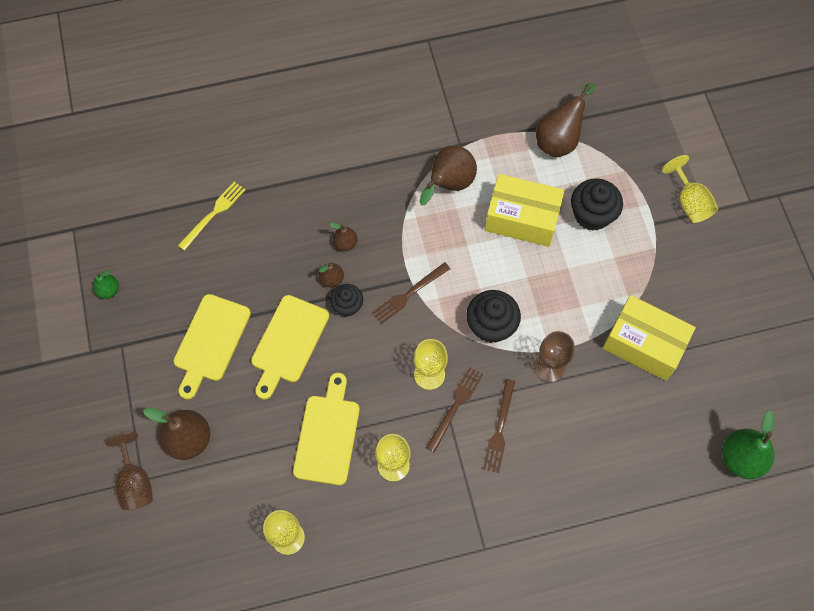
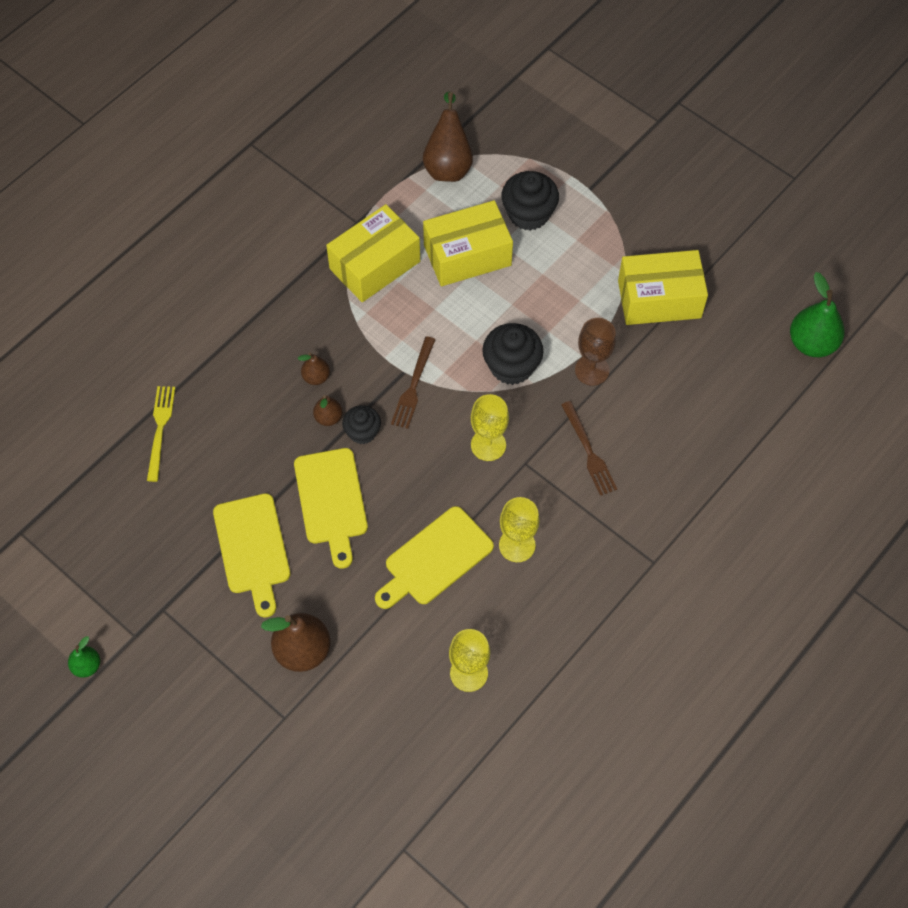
camera: 35 degrees left, 5 degrees down
green pear [93,270,119,299] -> green pear moved to [68,636,100,678]
brown goblet [105,432,153,510] -> none
yellow cutting board [293,373,360,485] -> yellow cutting board turned 105 degrees counterclockwise [375,506,494,609]
brown pear [420,146,477,206] -> yellow box [326,204,420,302]
brown fork [426,367,483,453] -> none
yellow goblet [662,155,718,223] -> none

